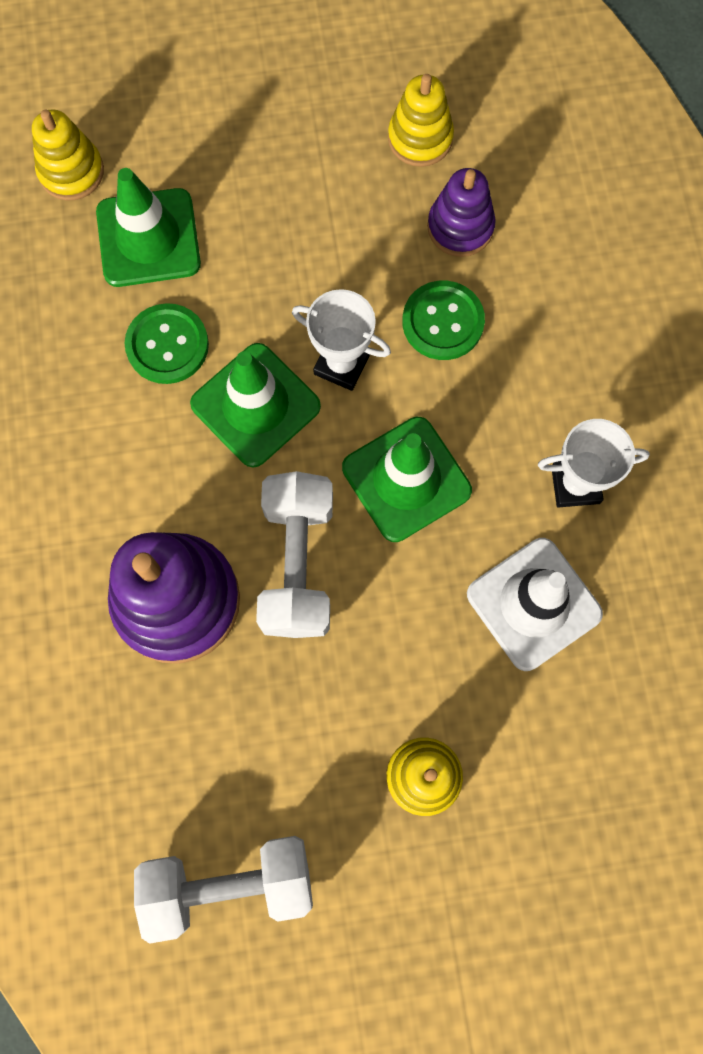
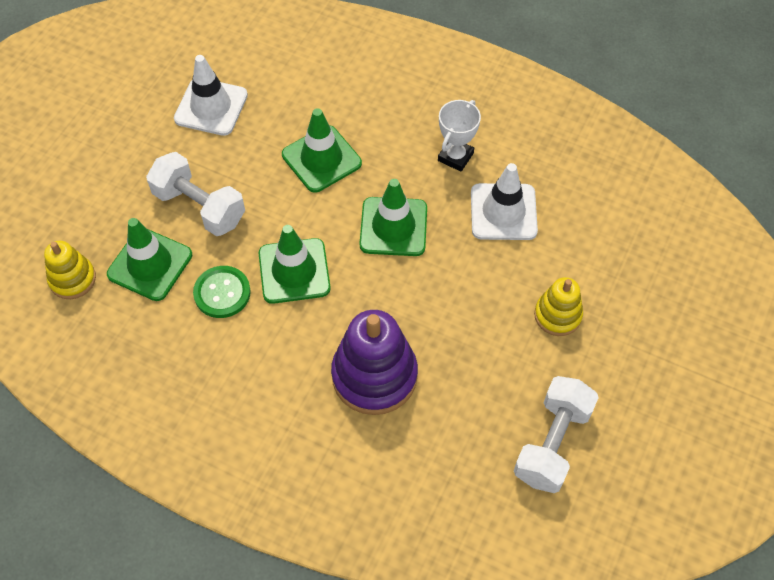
camera: 55 degrees left, 15 degrees down
white dumbbell [256,471,333,638] -> white dumbbell moved to [146,152,245,236]
white trophy [292,289,391,391] -> none
yellow stacking toy [388,74,454,167] -> white traffic cone [174,55,248,136]
green button [402,281,485,360] -> green traffic cone [282,108,362,193]
purple stacking toy [427,168,496,257] -> none

